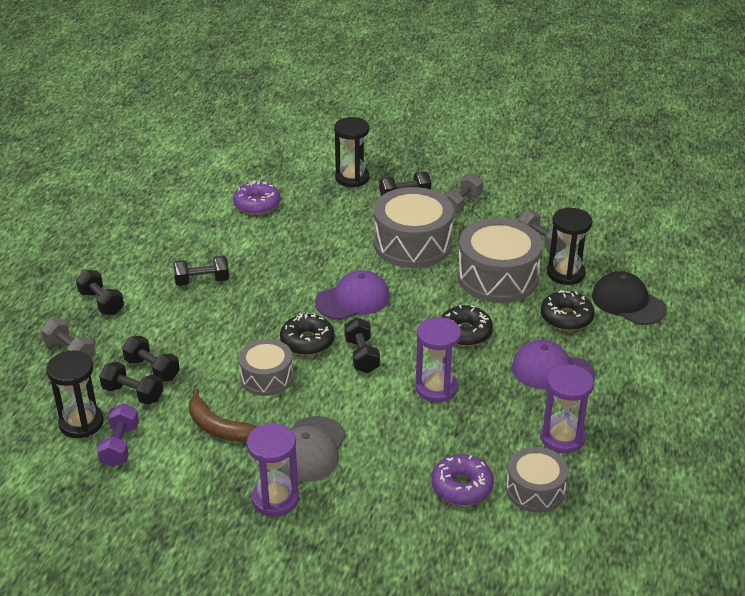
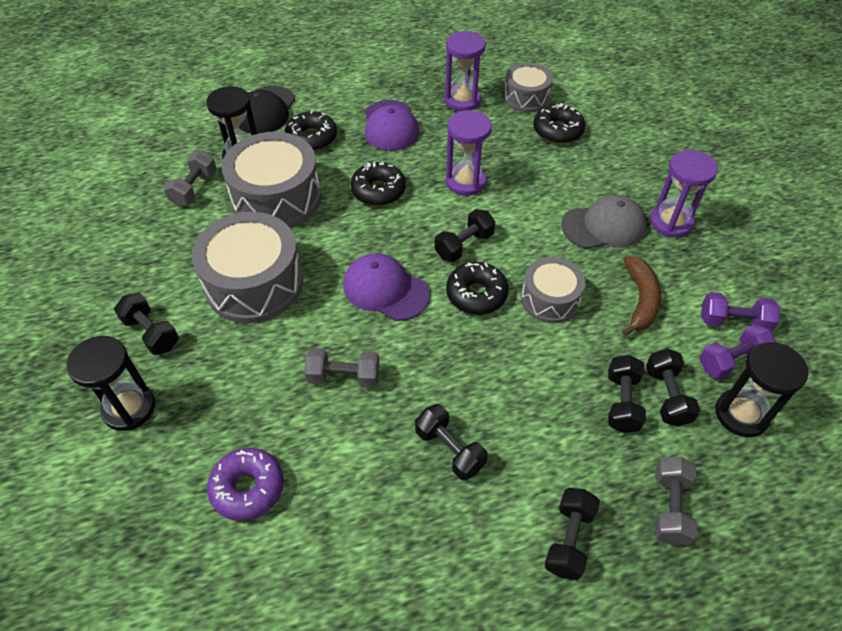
camera: 120 degrees left, 15 degrees up
purple donut [431,454,494,506] -> black donut [533,103,585,144]
grey dumbbell [442,173,483,214] -> grey dumbbell moved to [304,348,380,388]
none -> purple dumbbell [701,292,780,331]

